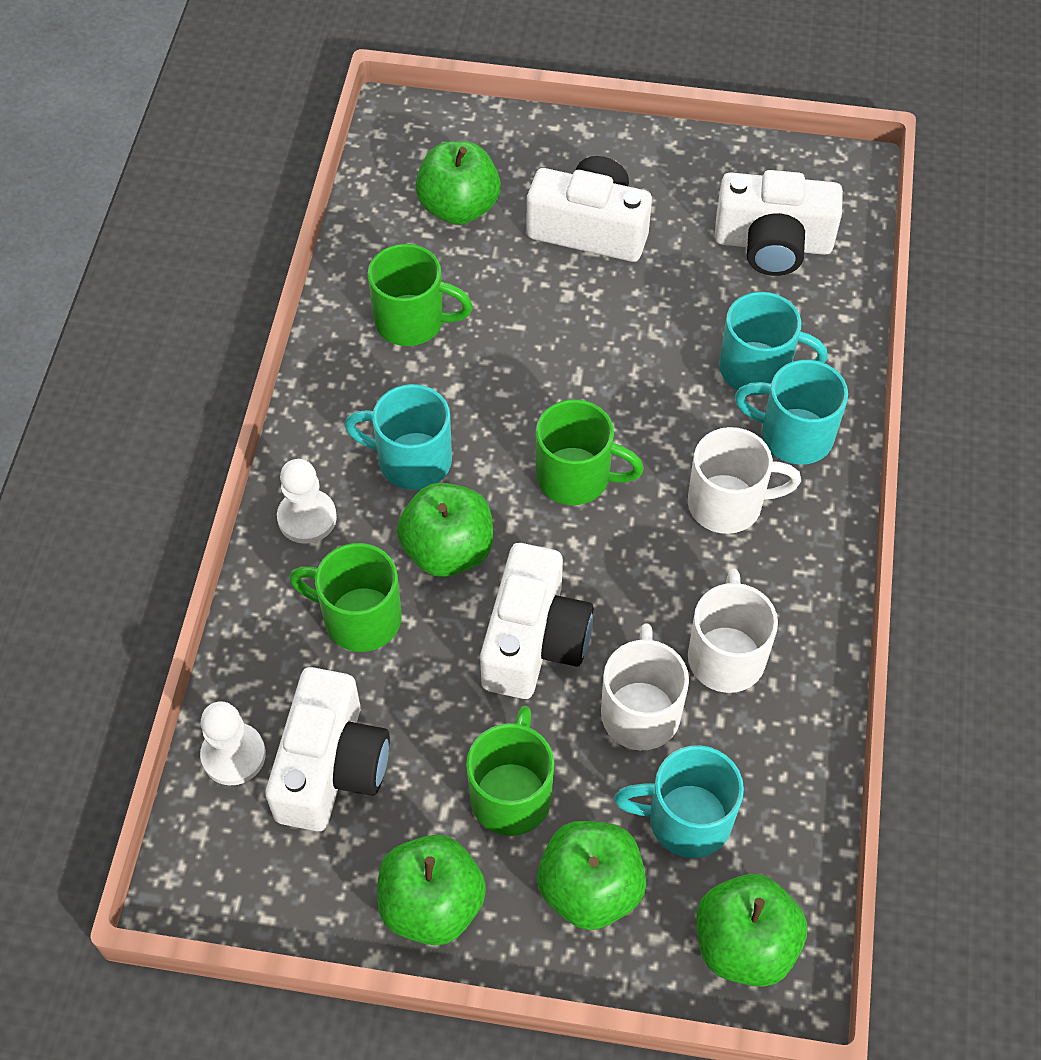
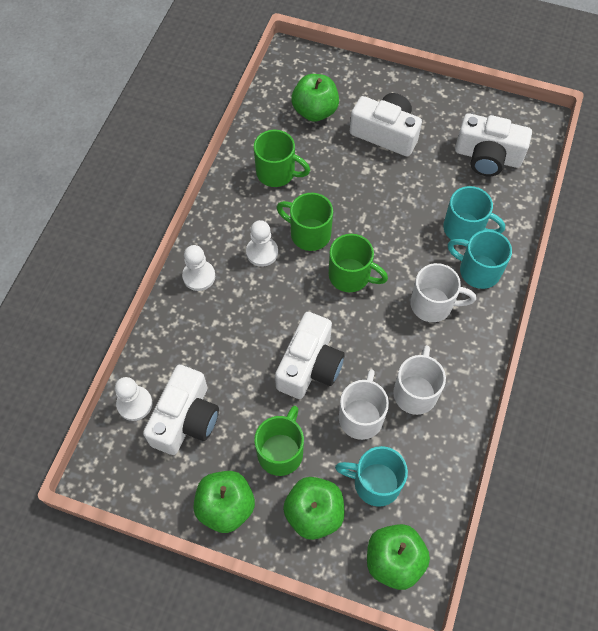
camera: 10 degrees right, 5 degrees up
green mug [289,543,402,652] -> green mug moved to [277,193,333,251]
turquoise mug [345,384,452,490] -> white pawn [246,220,278,267]
green apple [397,483,493,577] -> none

